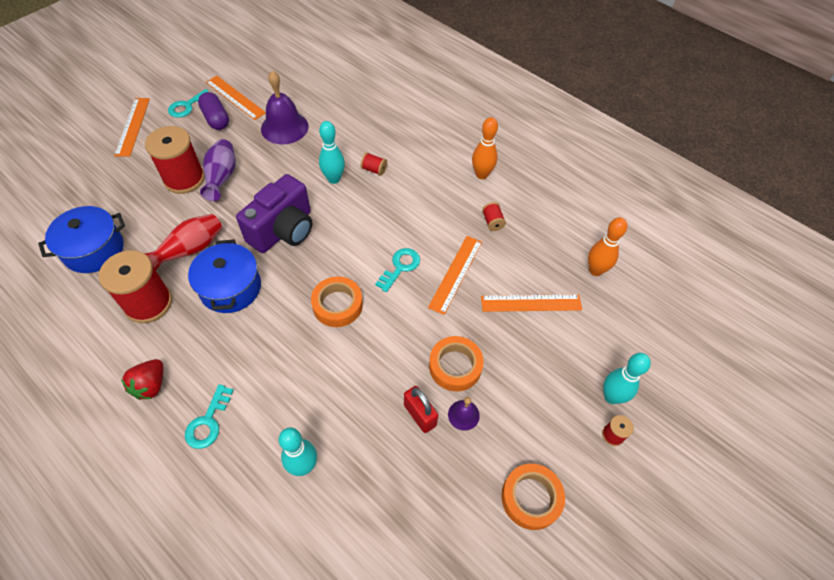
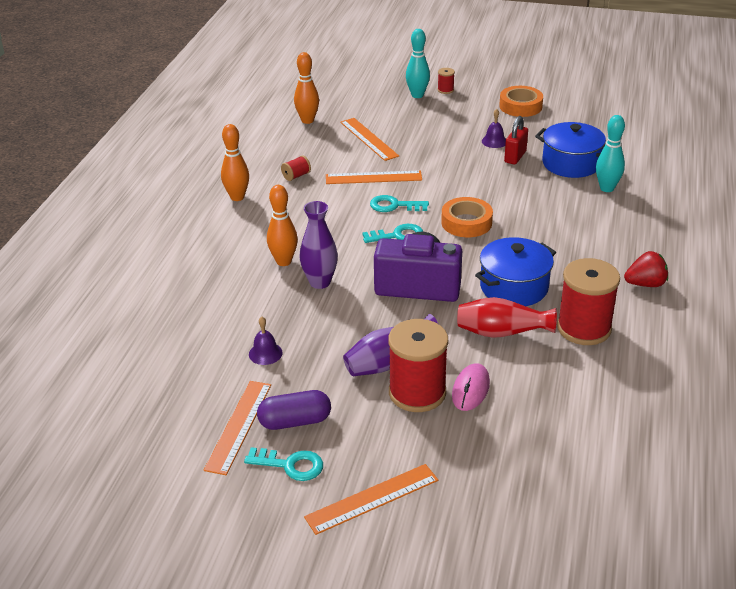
camera: 115 degrees left, 20 degrees down
blue pot [38,206,125,273] -> blue pot moved to [535,122,606,178]
turquoise key [185,384,234,449] -> turquoise key moved to [363,224,423,243]
purple capsule [198,92,229,130] -> purple capsule turned 45 degrees clockwise [257,390,331,430]
purple bell [261,71,309,145] -> purple bell [249,317,283,365], size x0.49
turquoise bowling pin [319,121,345,184] -> purple vase [299,201,338,289]
red spool [360,152,387,176] -> orange bowling pin [267,185,298,266]
orange tape [429,336,484,391] -> none
none -> pink mouse [452,363,490,411]

